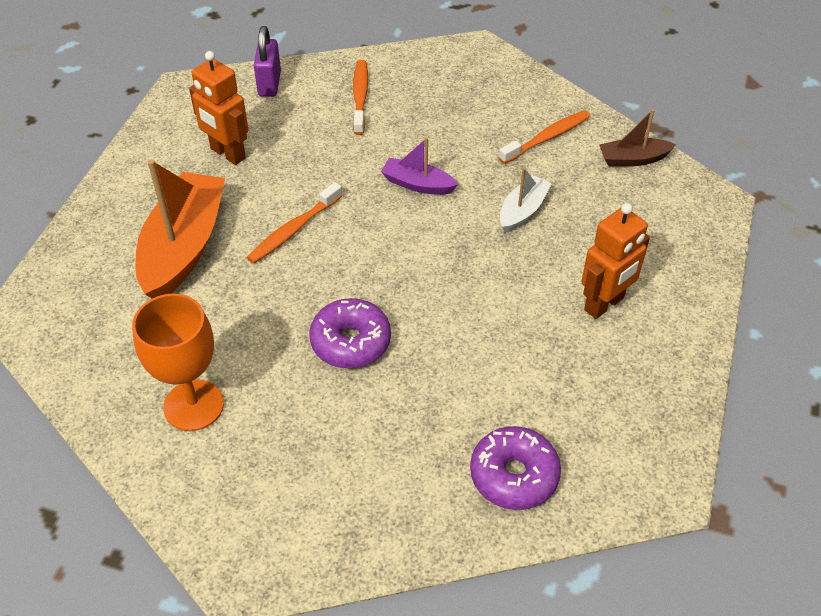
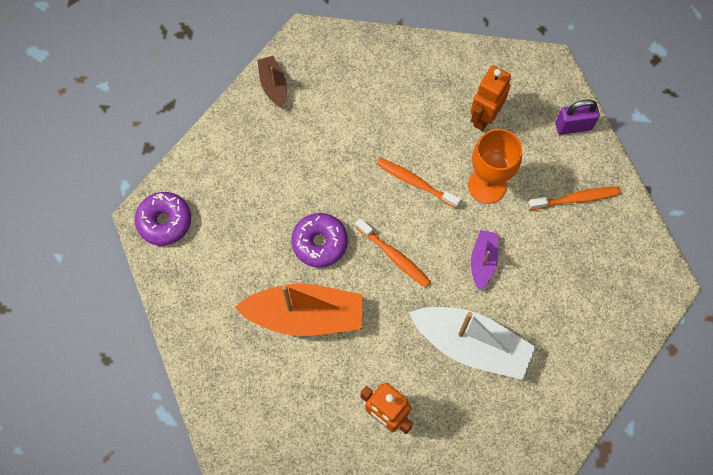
camera: 80 degrees right, 20 degrees up
orange goblet [132,293,224,431] -> orange goblet moved to [468,129,522,204]
orange boat [135,159,225,298] -> orange boat moved to [235,284,363,336]
purple donut [470,426,561,510] -> purple donut moved to [135,192,191,246]
orange toothbrush [499,110,590,164] -> orange toothbrush moved to [355,218,431,288]
white boat [500,167,552,233] -> white boat [409,307,535,380], size x1.97
brown boat [599,109,676,167] -> brown boat moved to [257,56,287,108]

